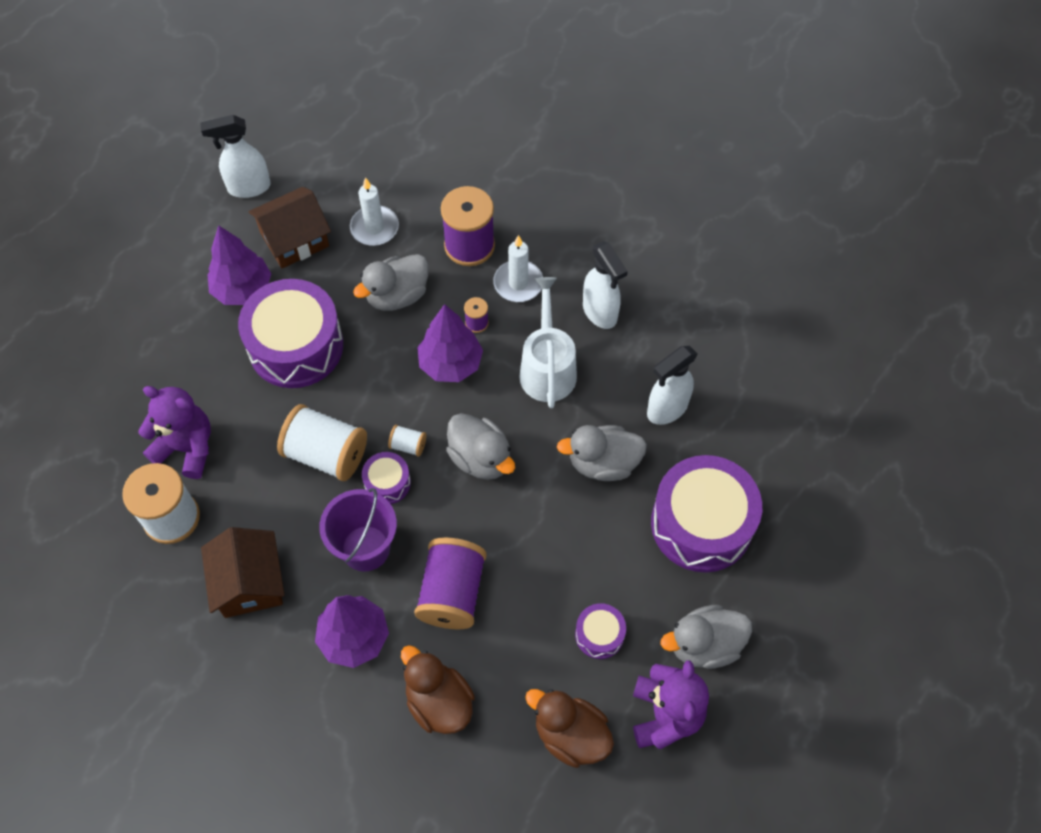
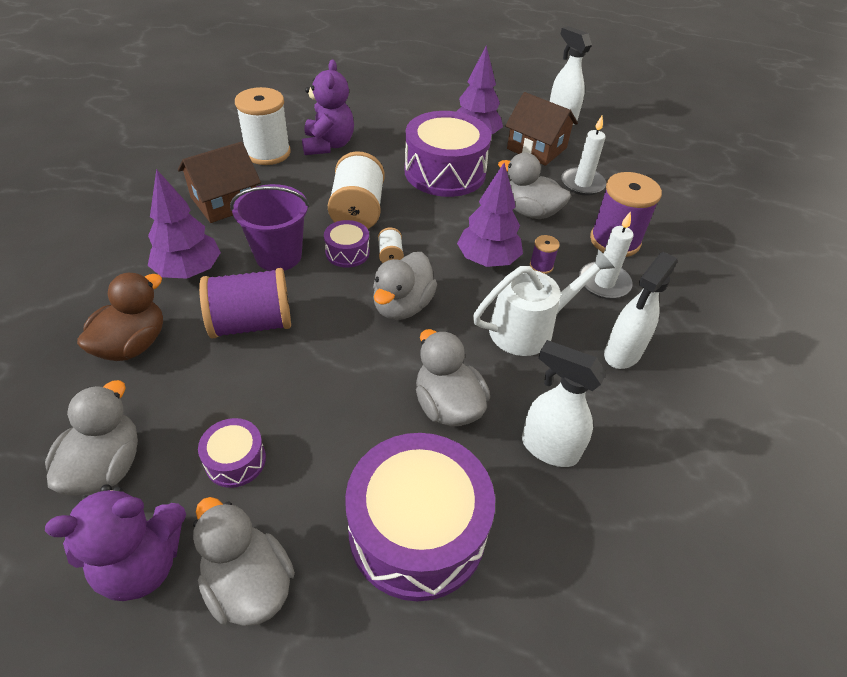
camera: 65 degrees right, 15 degrees down
brown duck [525,689,614,768] -> grey duck [45,380,138,496]

